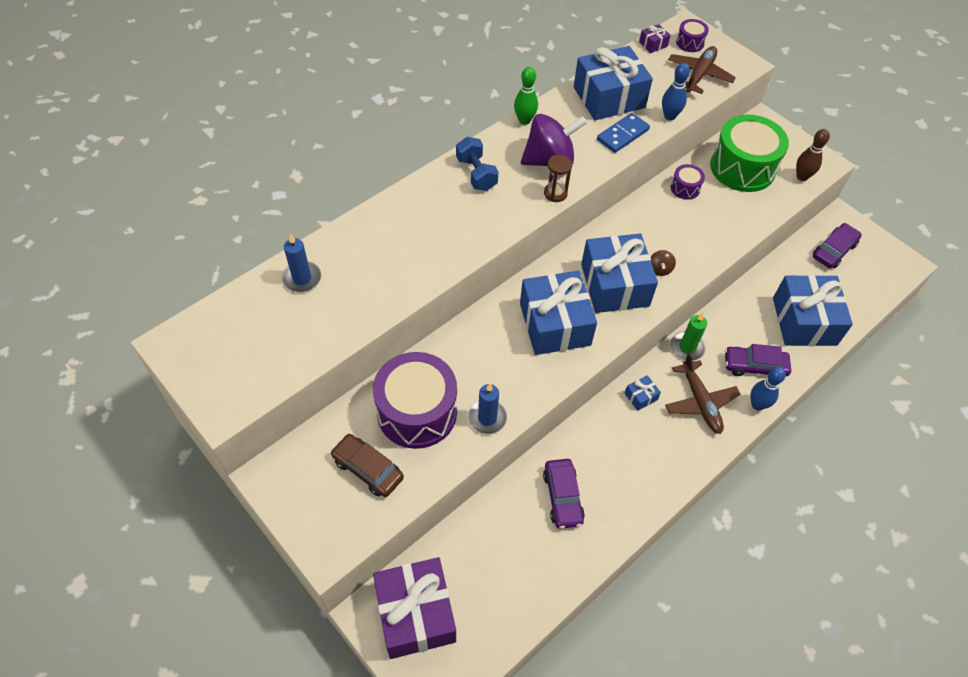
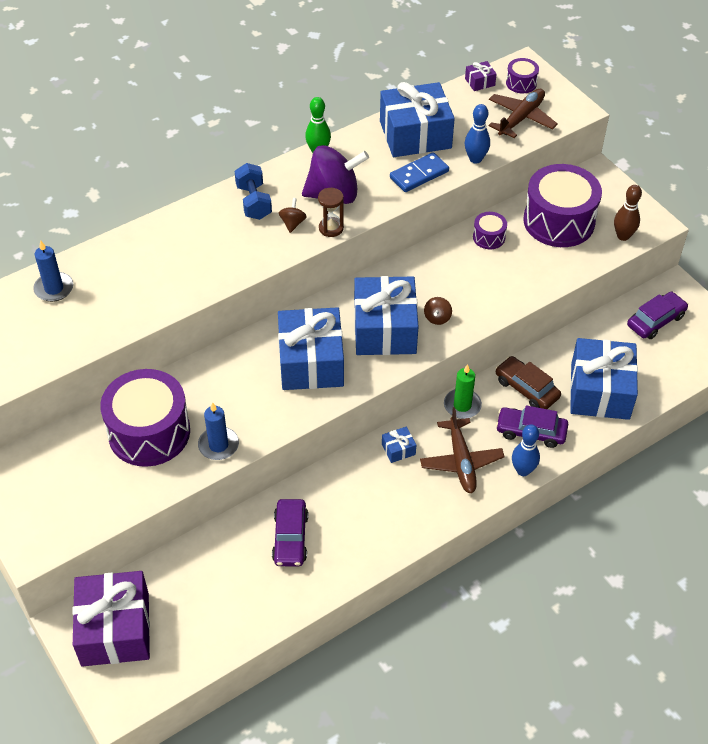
camera: 10 degrees right, 5 degrees down
brown car [331,434,404,497] -> brown car moved to [495,356,561,409]
green drum [710,115,789,192] -> purple drum [523,164,602,247]
none -> brown spinning top [279,198,307,233]

